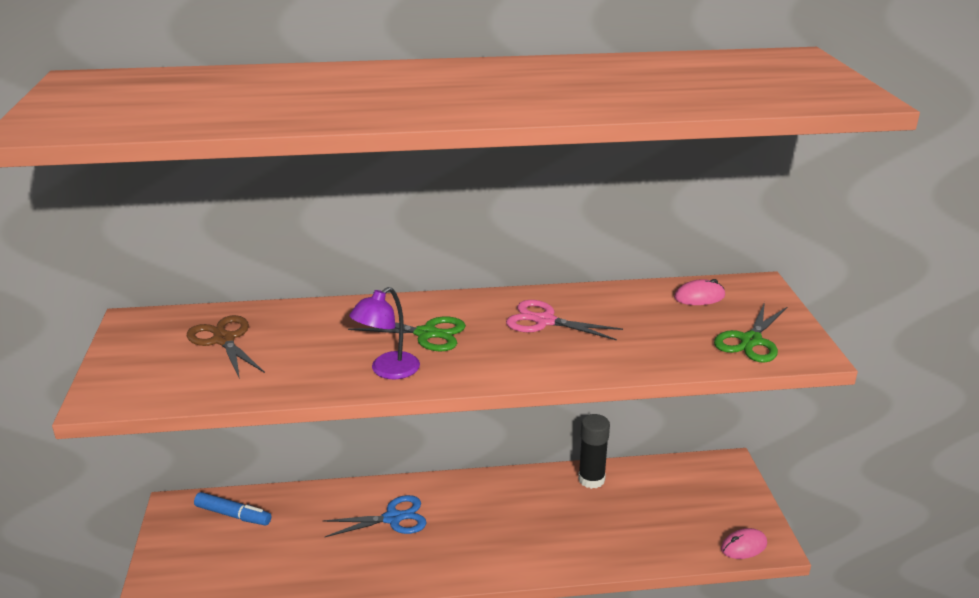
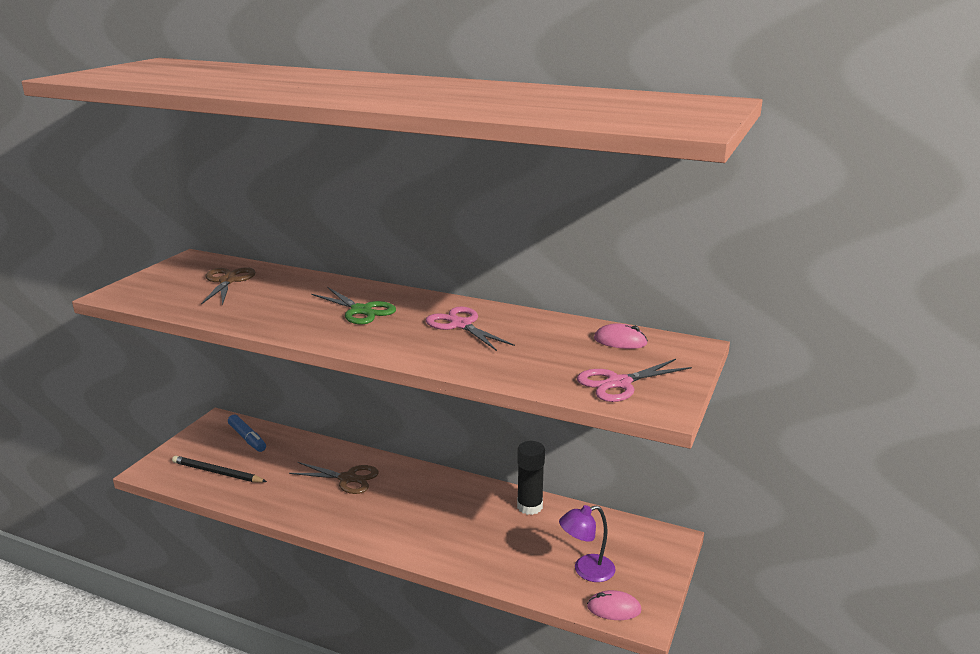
camera: 30 degrees right, 5 degrees down
blue scissors [323,495,427,537] -> brown scissors [289,462,379,494]
purple lamp [349,287,420,379] -> purple lamp moved to [559,505,615,582]
green scissors [714,302,787,363] -> pink scissors [577,359,692,402]
none -> black pencil [172,456,267,482]

